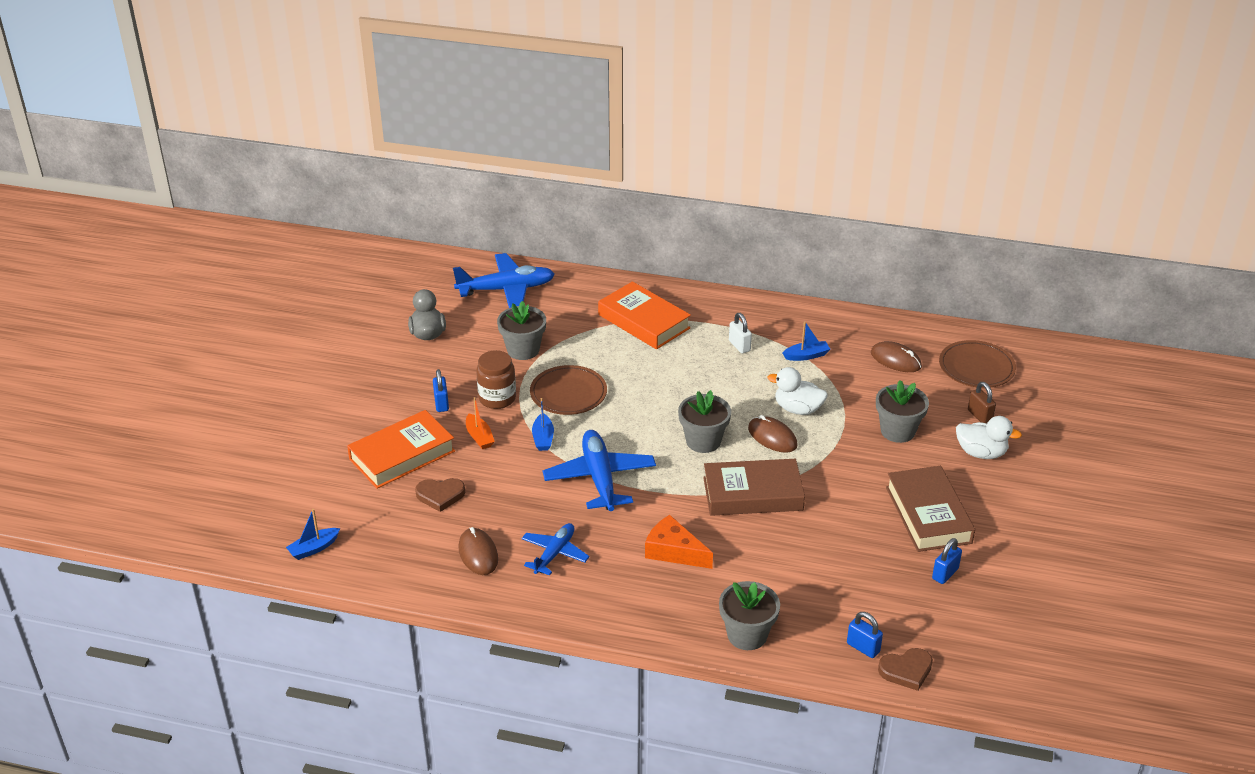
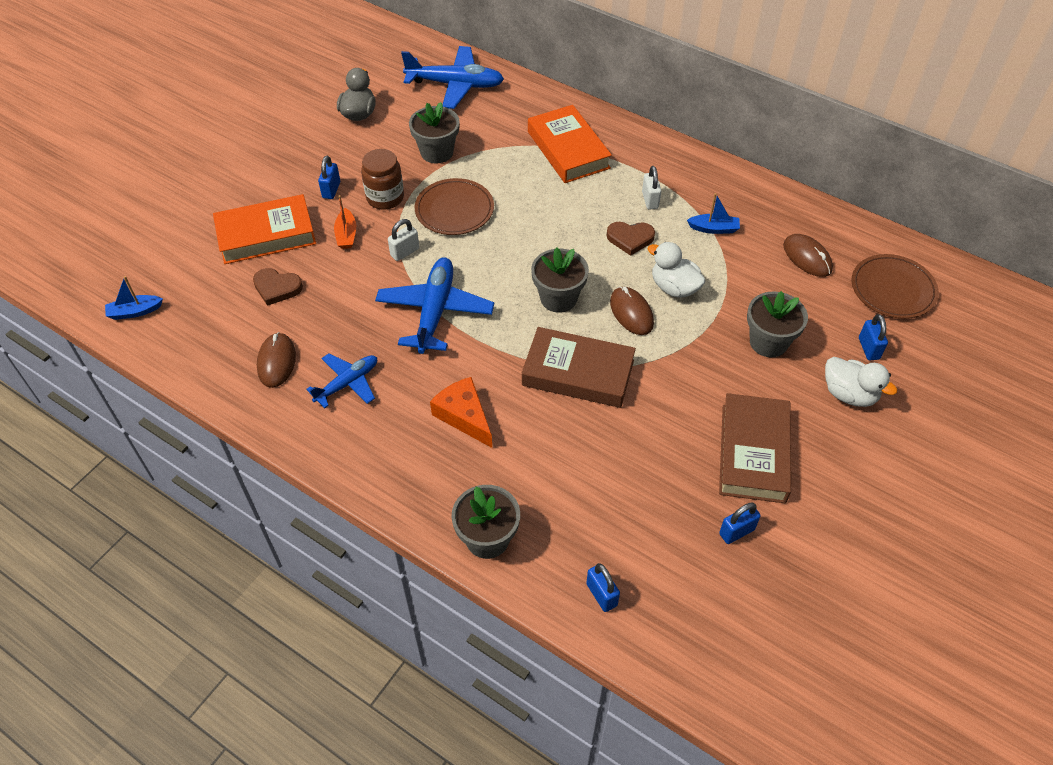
camera: 20 degrees right, 15 degrees up
blue boat [532,398,554,451] -> white padlock [388,219,419,261]
brown heart [878,648,933,691] -> brown heart moved to [606,222,655,256]
brown padlock [968,382,996,424] -> blue padlock [859,314,888,360]

